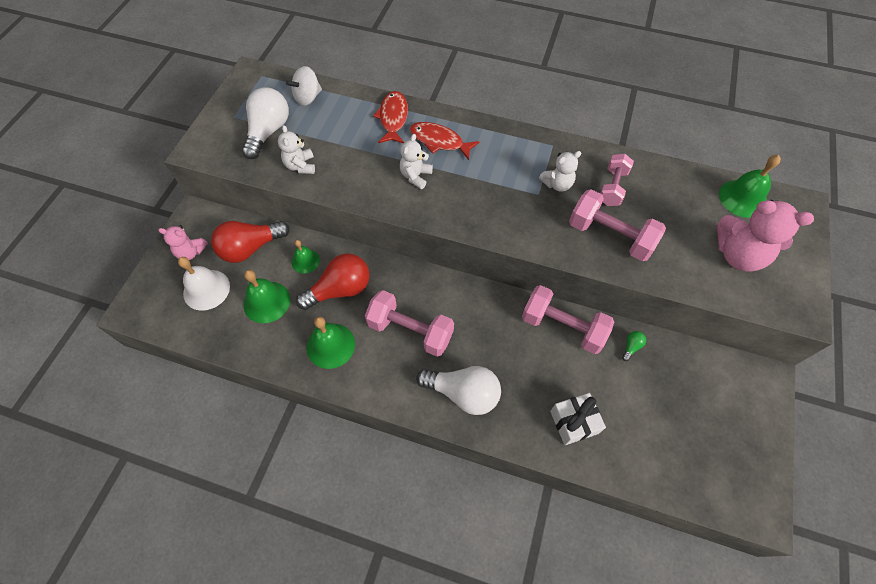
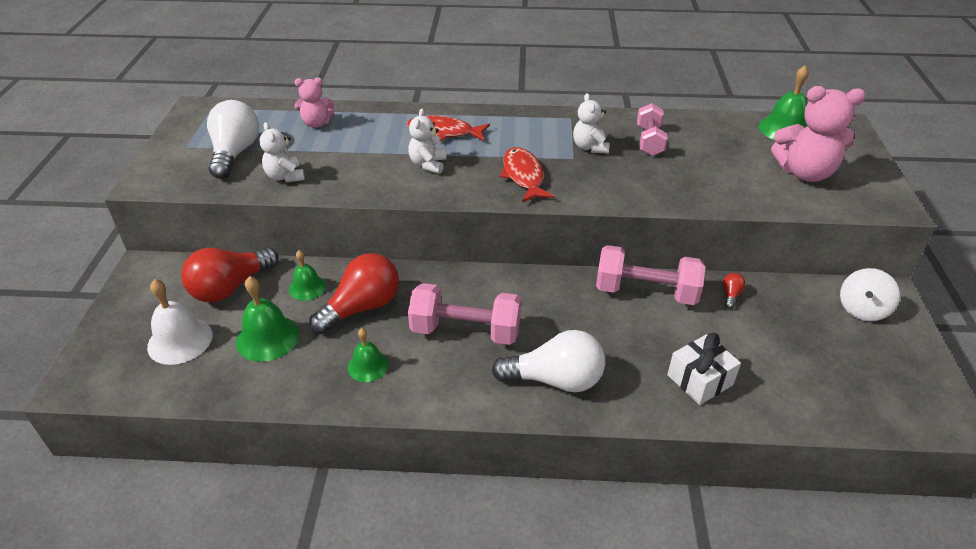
camera: 15 degrees left, 20 degrees down
pink teddy bear [158,225,208,260] -> pink teddy bear moved to [294,77,335,128]
white spinning top [286,66,322,106] -> white spinning top moved to [840,268,900,321]
green bell [307,317,355,369] -> green bell [347,328,389,382], size x0.63
red fish [373,91,408,143] -> red fish moved to [500,147,555,202]
white teddy bear [539,151,581,191] -> white teddy bear turned 120 degrees clockwise [573,93,609,153]
pink dumbbell [569,189,666,261] -> none
green light bulb [622,331,646,361] -> red light bulb [722,273,746,309]

